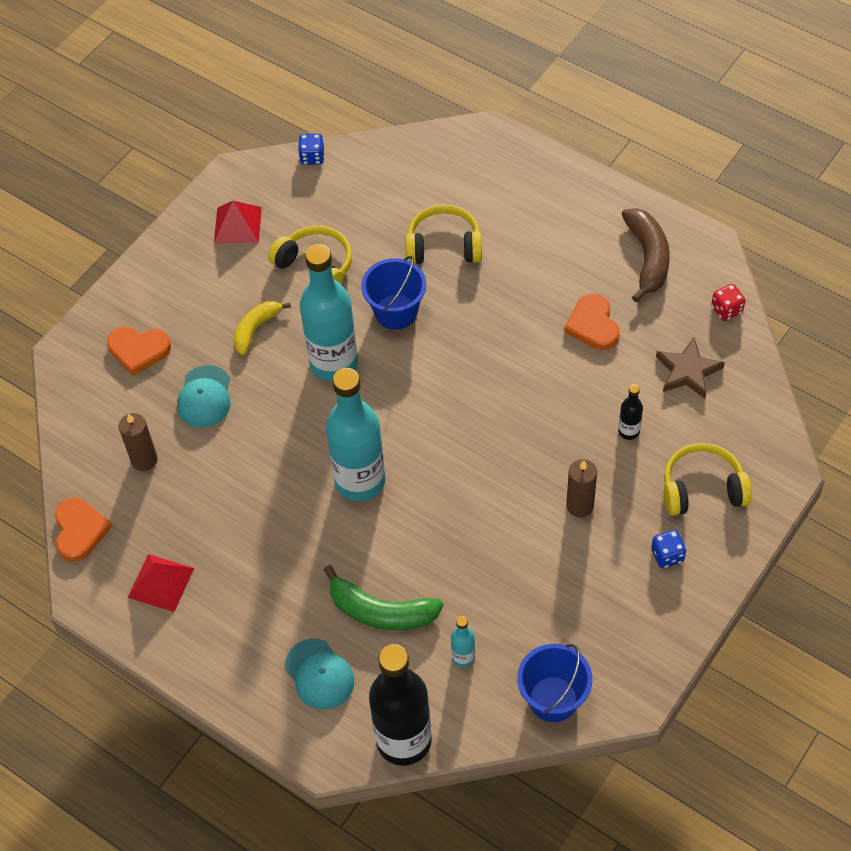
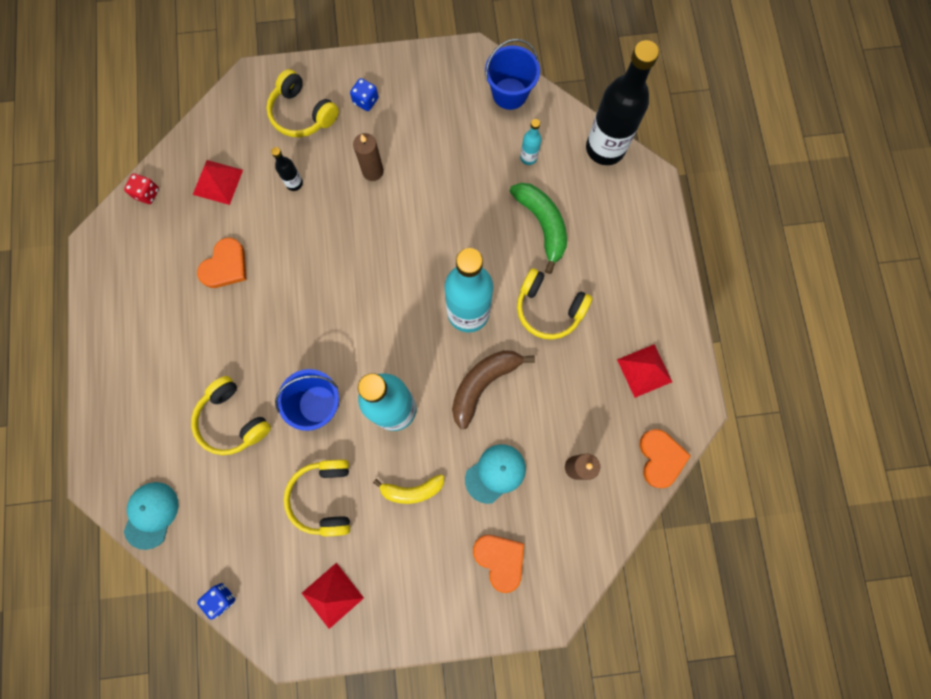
camera: 135 degrees left, 20 degrees up
orange heart [55,498,112,562] -> orange heart turned 135 degrees clockwise [639,429,691,488]
turquoise cap [285,639,355,710] -> turquoise cap moved to [124,482,179,550]
brown banana [621,208,670,302] -> brown banana moved to [452,350,535,429]
brown star [656,338,725,399] -> red pyramid [193,160,243,205]
none -> yellow headphones [517,268,592,340]

